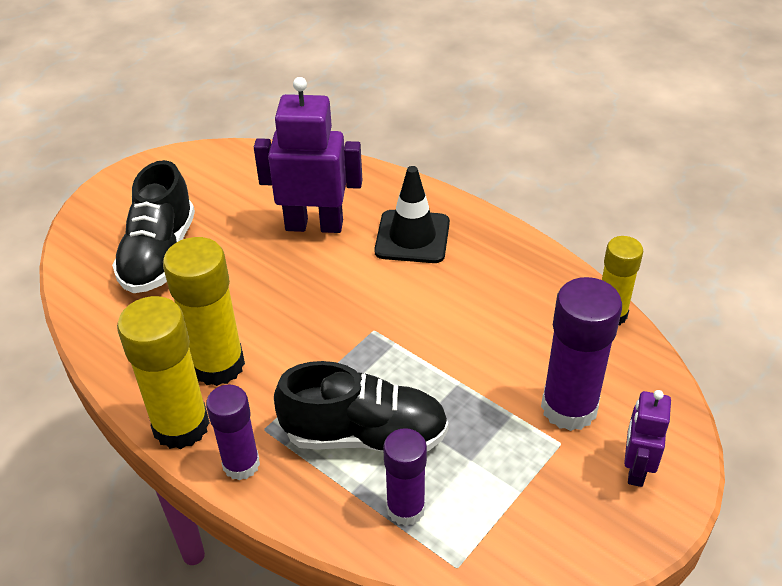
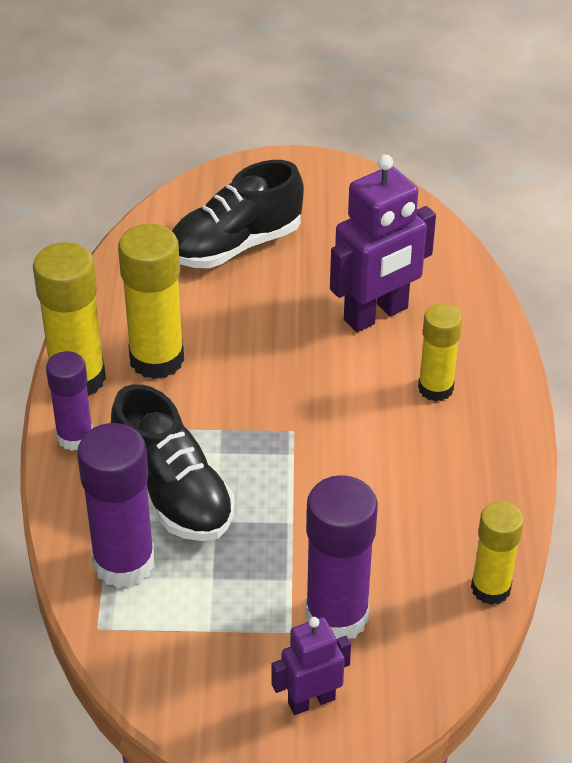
camera: 50 degrees right, 0 degrees up
purple robot [254,77,362,233] -> purple robot turned 90 degrees clockwise [330,154,436,332]
black traffic cone [374,166,450,263] -> yellow glue stick [418,304,462,401]
purple glue stick [383,428,427,526] -> purple glue stick [77,423,155,588], size x1.57

